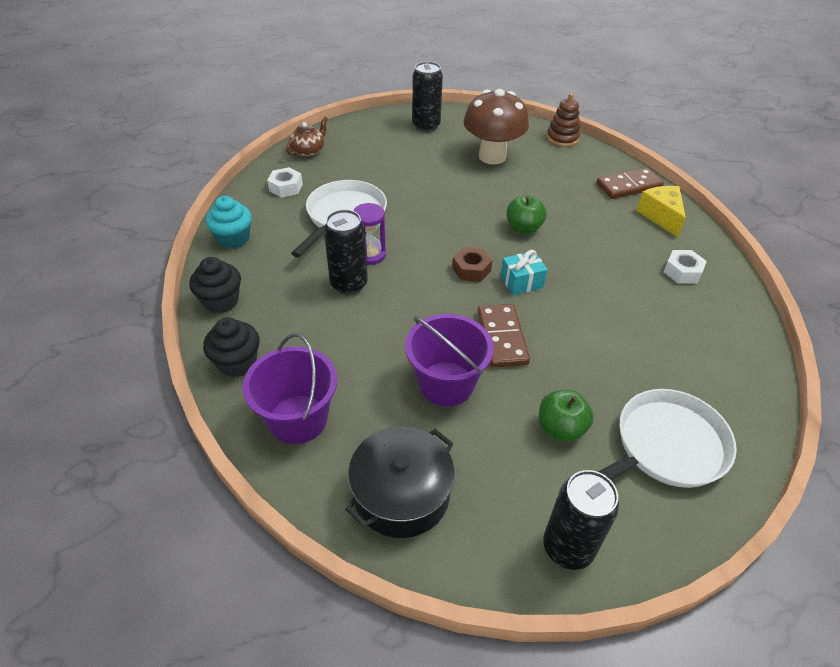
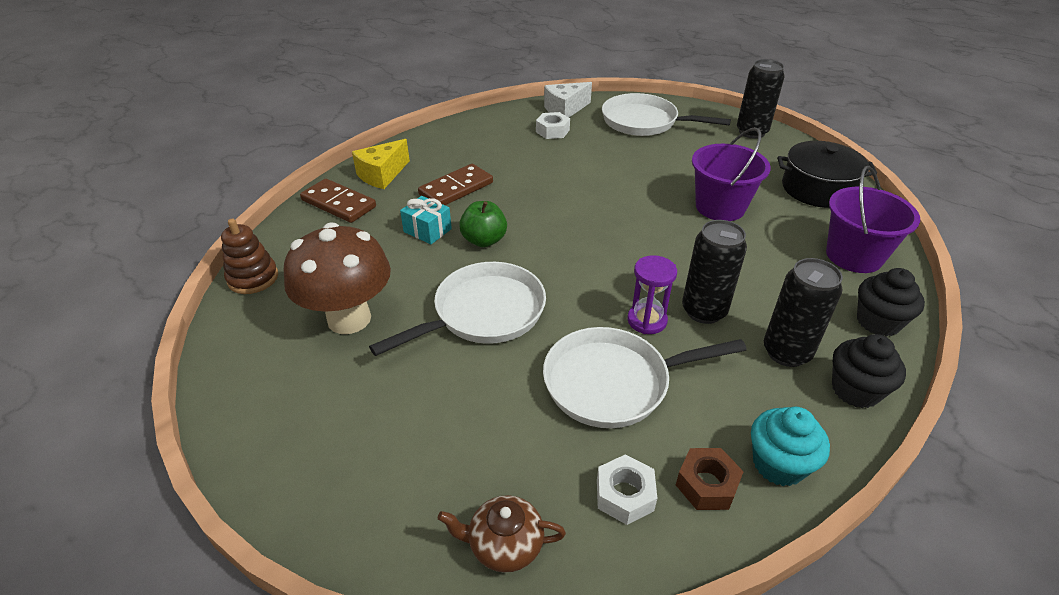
camera: 125 degrees left, 5 degrees down
black can [412,61,443,132] -> black can moved to [764,258,843,367]
brown nut [452,247,492,282] -> brown nut moved to [676,448,744,510]
brown domino [477,304,530,368] -> brown domino moved to [418,164,493,205]
turquoise gift [501,250,548,295] -> turquoise gift moved to [400,196,452,244]
green apple [539,390,594,442] -> none
white nut [664,250,707,284] -> white nut moved to [536,112,570,139]
none -> white pan [369,262,546,356]
none -> white cheese [544,82,592,117]

